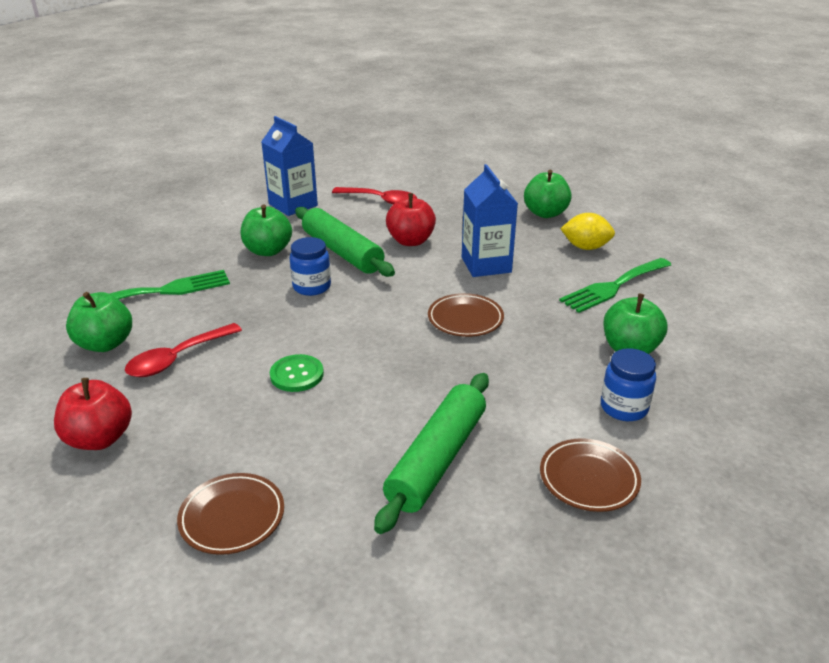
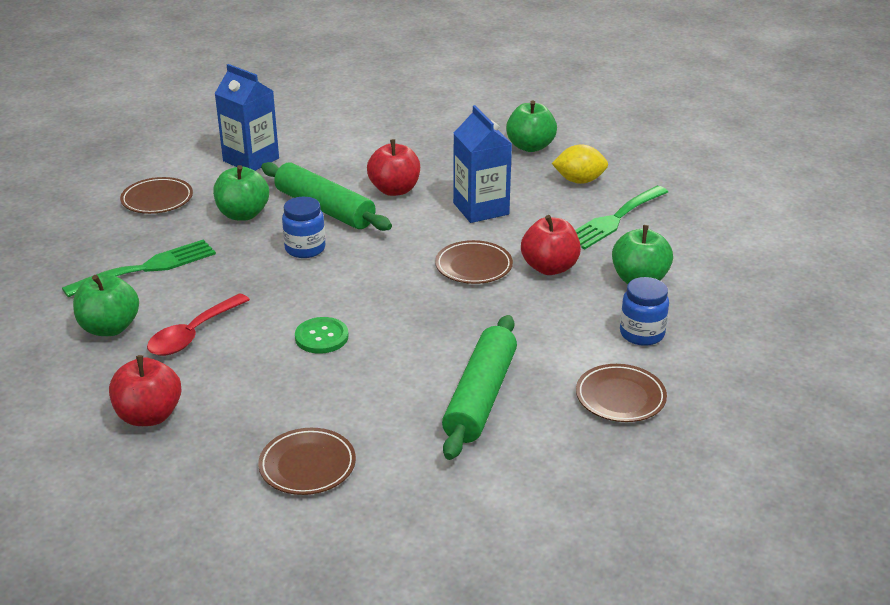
camera: 10 degrees left, 0 degrees up
red spoon [332,187,417,205] -> none
none -> brown plate [120,177,193,214]
none -> red apple [521,215,581,275]

